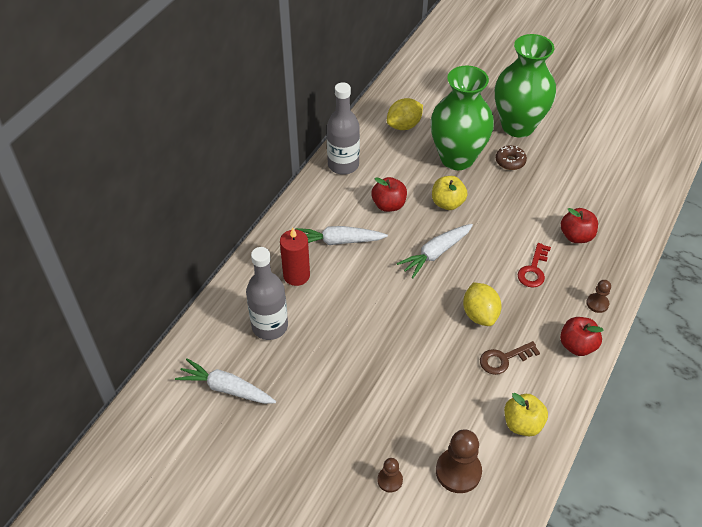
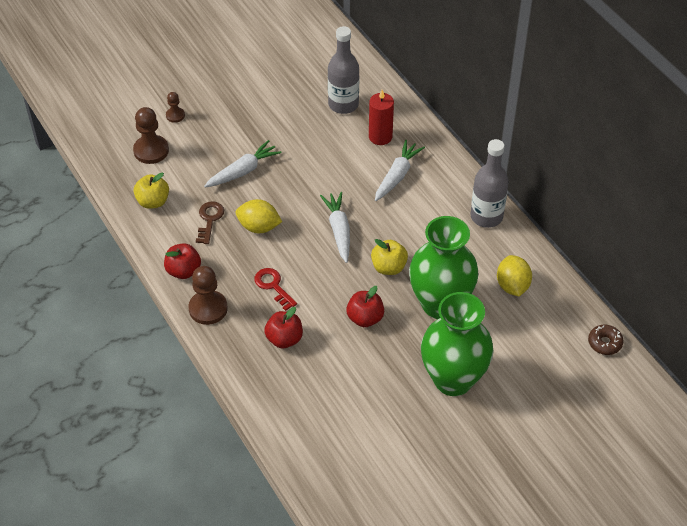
camera: 120 degrees right, 0 degrees up
white carrot [175,358,276,404] -> white carrot moved to [204,140,282,187]
red apple [372,177,407,212] -> red apple moved to [346,286,384,327]
brown donut [496,146,527,170] -> brown donut moved to [588,325,624,355]
brown pawn [586,280,611,313] -> brown pawn [188,266,228,325], size x1.81

